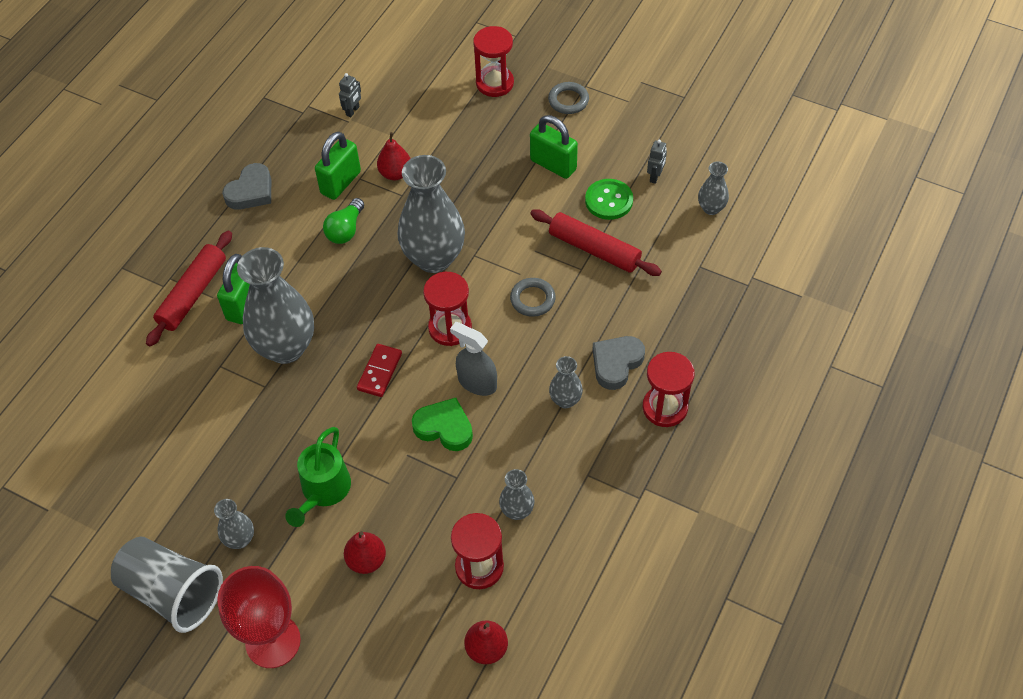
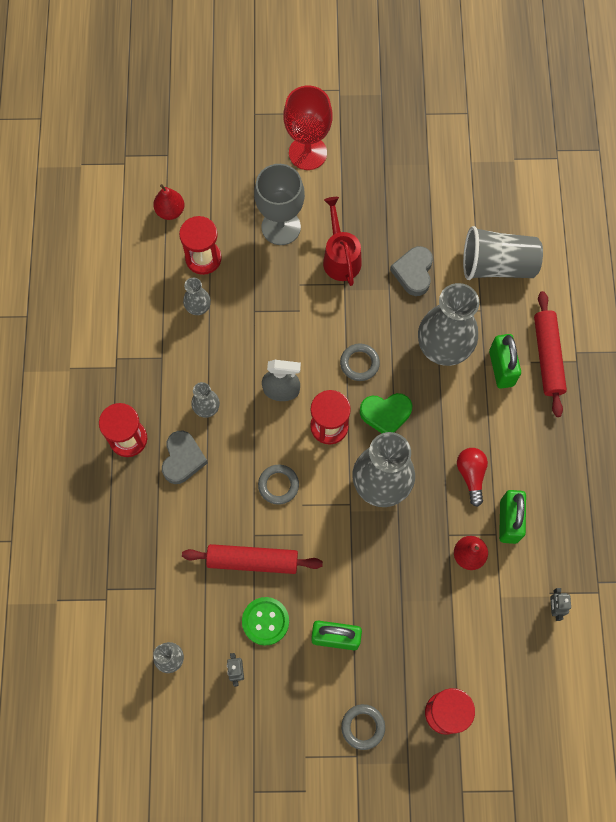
camera: 150 degrees right, 15 degrees up
grey cup [111,536,223,633] -> grey cup moved to [463,226,543,280]
grey vase [214,499,254,549] -> none
grey heart [222,163,271,210] -> grey heart moved to [390,246,433,296]
green watering can [285,427,351,527] -> red watering can [323,197,362,286]
green light bulb [323,198,364,244] -> red light bulb [457,448,488,507]
red pear [344,531,386,574] -> grey goblet [254,164,305,245]
red domino [357,344,402,397] -> grey ring [340,344,380,381]
green heart [412,398,473,451] -> green heart moved to [360,393,412,433]

